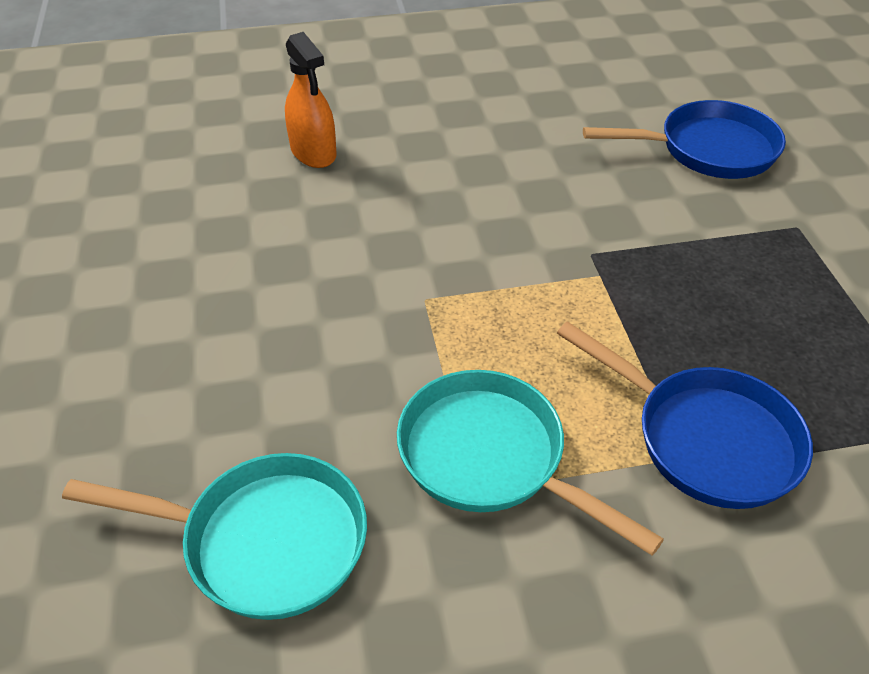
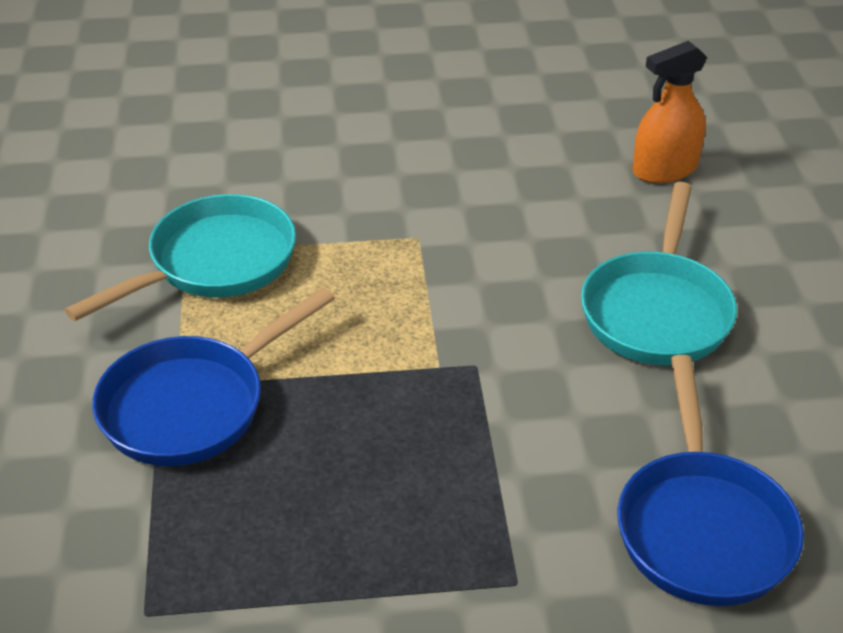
camera: 95 degrees right, 5 degrees down
turquoise pan [62,453,367,620] -> turquoise pan moved to [581,182,737,365]

